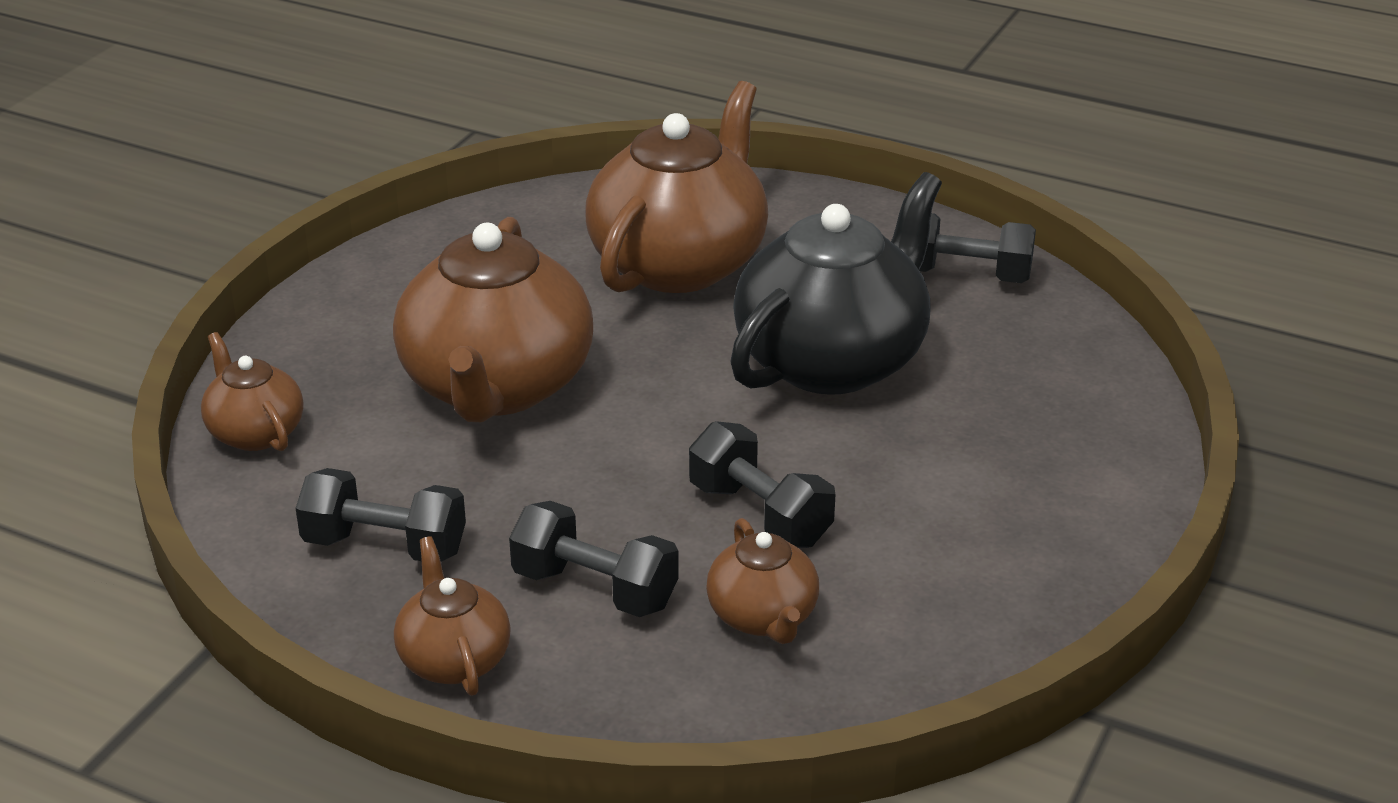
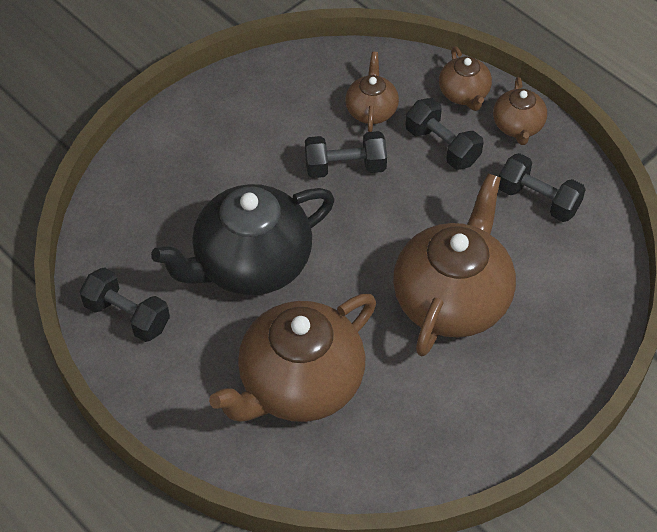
camera: 160 degrees left, 20 degrees up
brown teapot [201,332,304,451] -> brown teapot moved to [439,46,492,111]
black dumbbell [689,421,835,548] -> black dumbbell turned 75 degrees counterclockwise [305,131,387,178]

